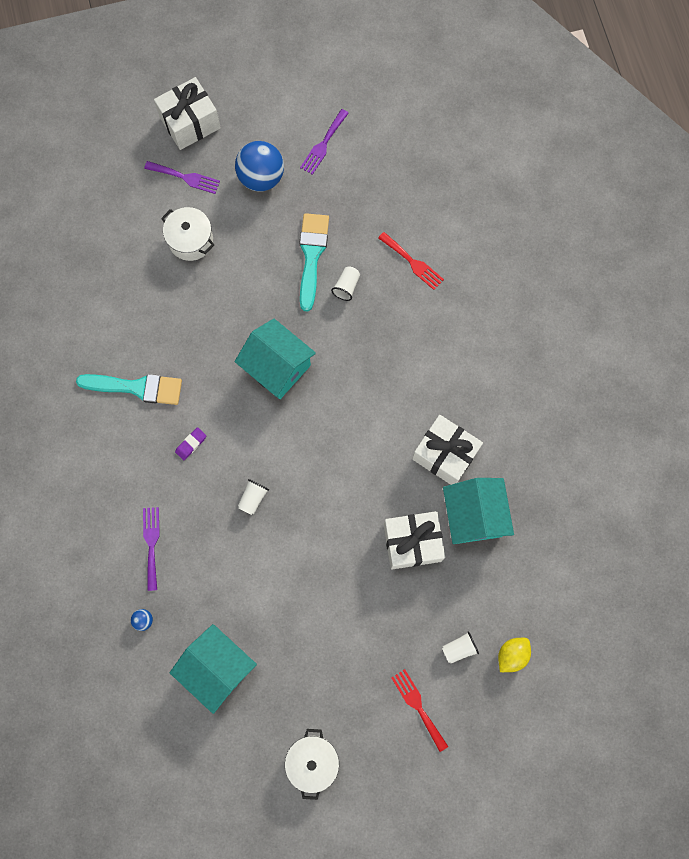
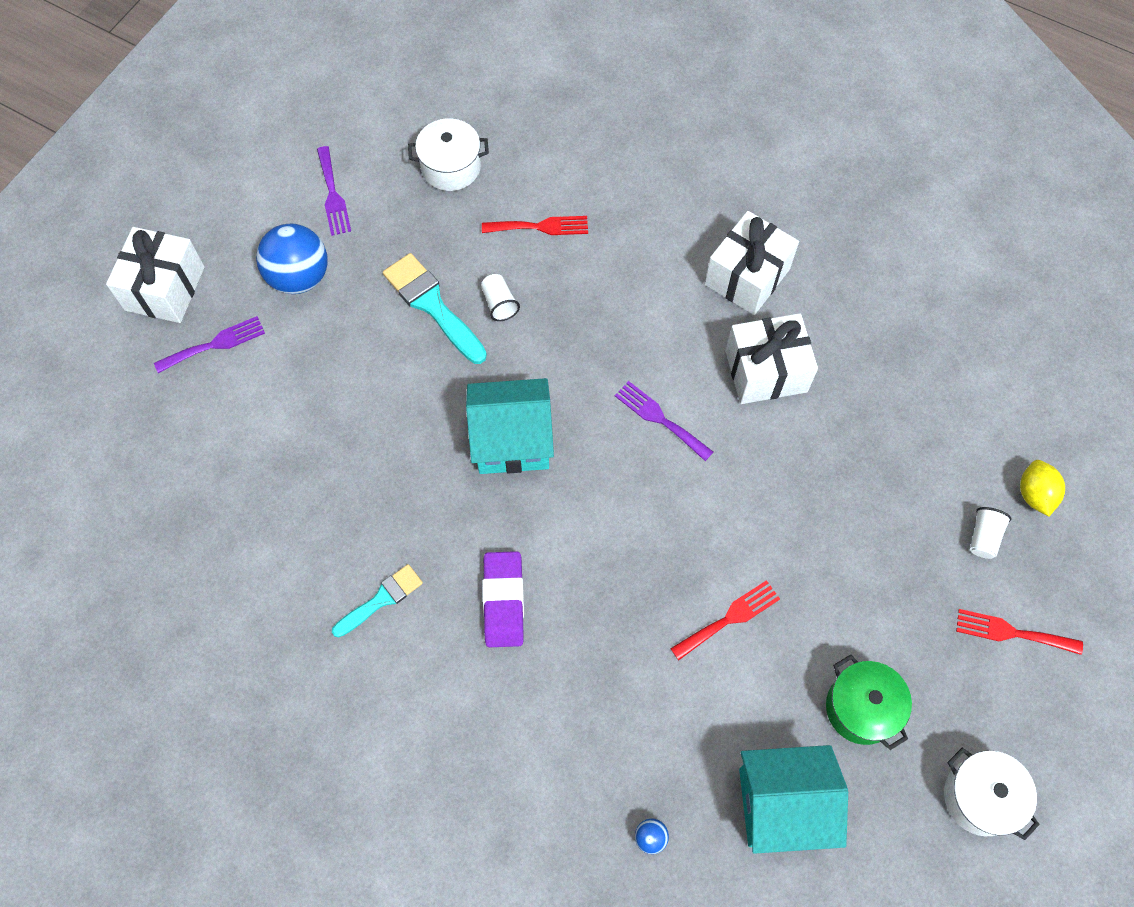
camera: 45 degrees left, 10 degrees down
turquoise brush [76,374,182,405] -> turquoise brush [332,564,423,637], size x0.63
purple fork [143,507,160,591] -> purple fork moved to [615,381,713,461]
white pot [161,207,214,261] -> white pot moved to [408,118,489,191]
purple eraser [175,427,206,460] -> purple eraser [483,551,524,647], size x1.86
white cup [238,479,269,515] -> none
white gift [384,511,445,570] -> white gift moved to [705,211,799,315]
turquoise house [443,478,514,544] -> none
none -> red fork [670,580,780,660]
none -> green pot [826,655,912,750]

